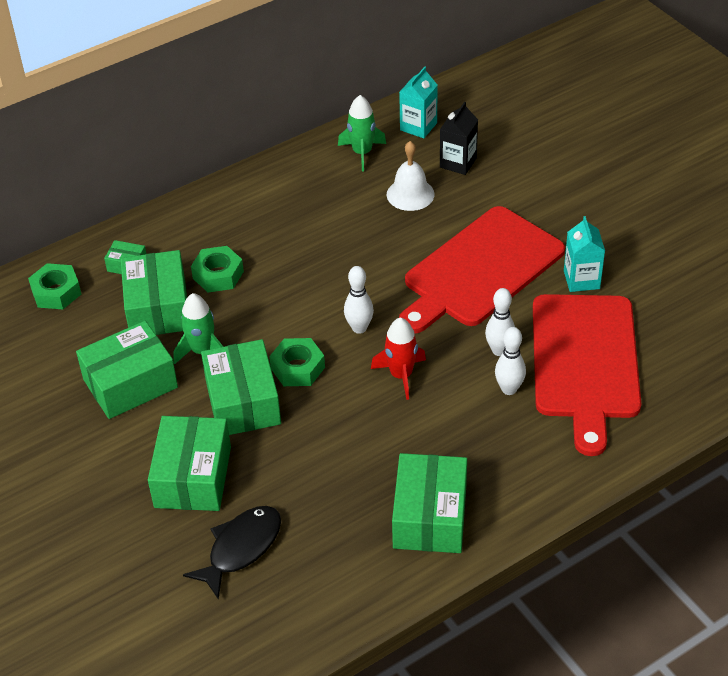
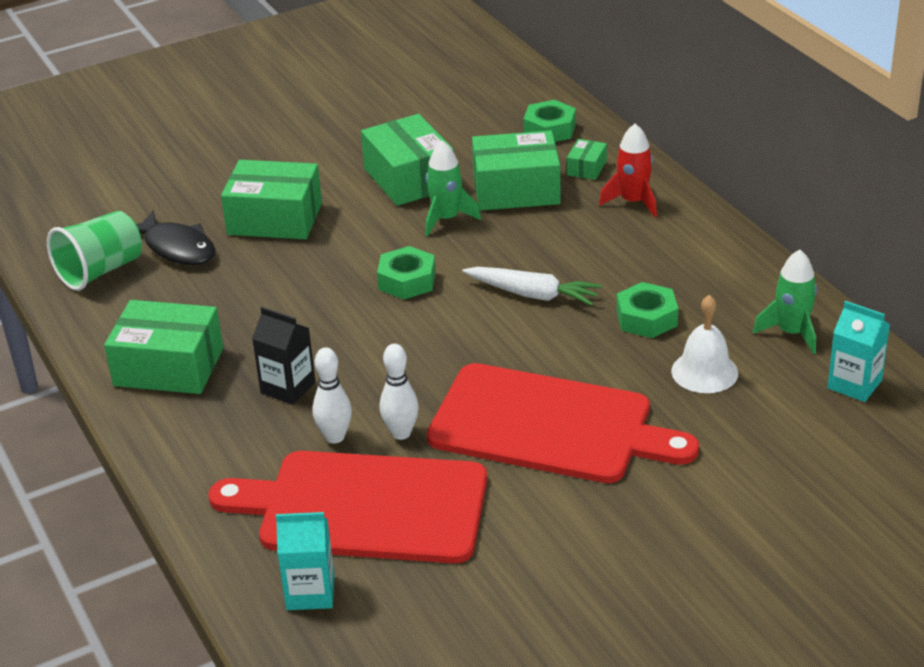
camera: 95 degrees right, 10 degrees down
green nut [191,246,244,292] -> green nut moved to [617,282,678,338]
green box [201,339,281,435] -> none
white bowling pin [344,266,374,334] -> none
red rocket [371,317,426,400] -> red rocket moved to [599,123,657,217]
red cutting board [399,206,565,333] -> red cutting board turned 150 degrees clockwise [427,363,699,483]
black carton [440,102,478,175] -> black carton moved to [252,307,315,405]
turquoise carton [564,216,605,292] -> turquoise carton moved to [276,512,335,610]
none -> green cup [47,211,142,291]
none -> white carrot [462,267,602,306]

